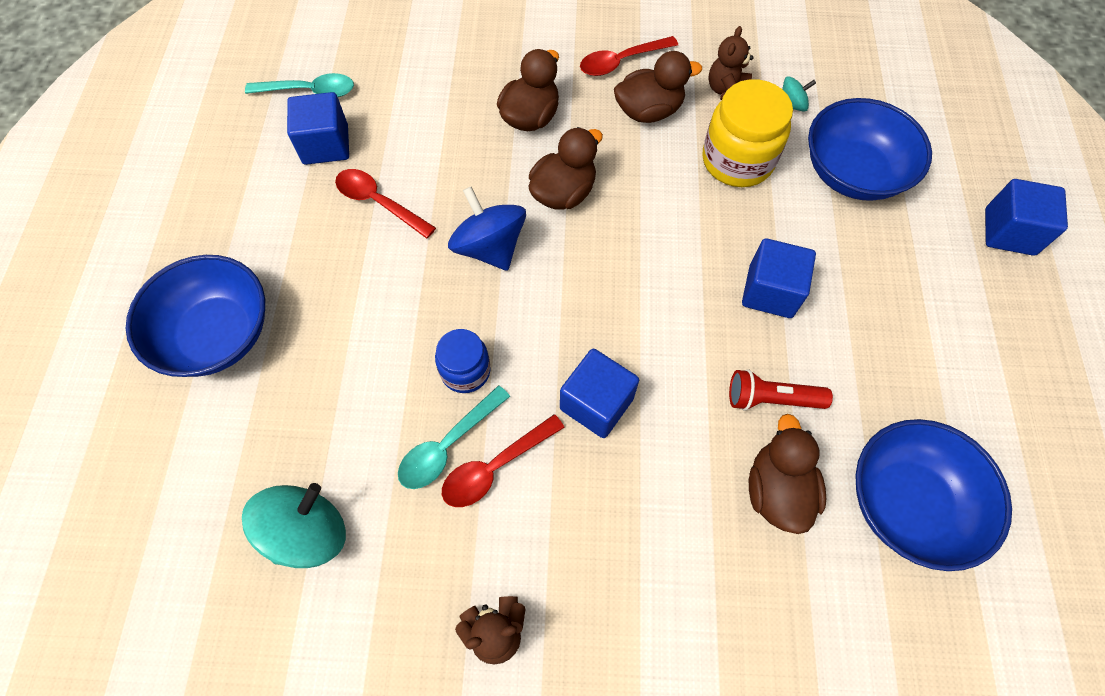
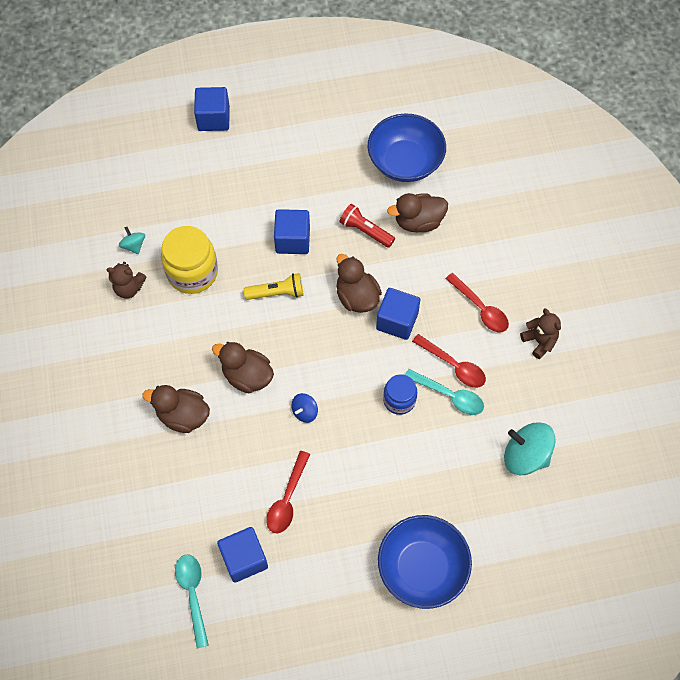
camera: 105 degrees left, 0 degrees up
blue spinning top [448,186,526,271] -> blue spinning top [291,393,318,423], size x0.52
red spoon [580,36,678,76] -> red spoon moved to [445,273,509,333]
brown duck [614,51,702,123] -> brown duck moved to [336,254,382,313]
red flashlight [729,369,833,411] -> red flashlight turned 135 degrees clockwise [339,204,395,248]
blue bowl [808,98,932,201] -> none
none -> yellow flashlight [244,273,303,300]

